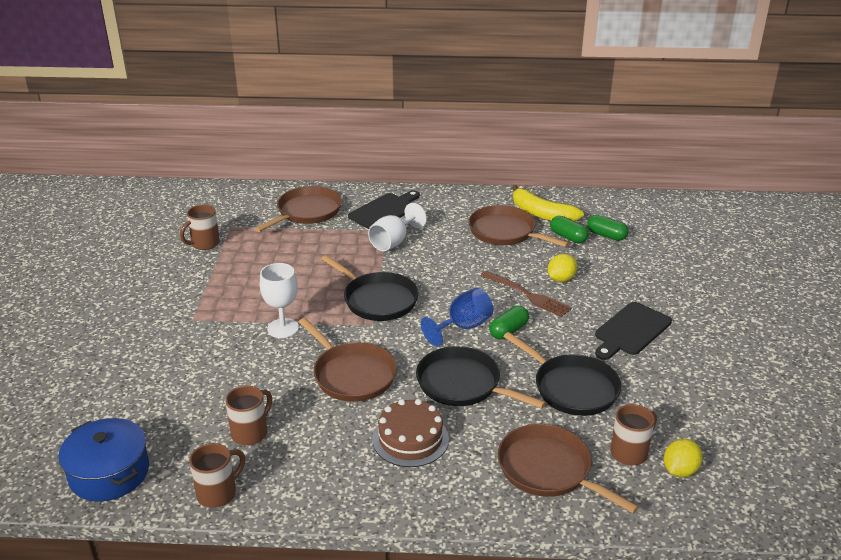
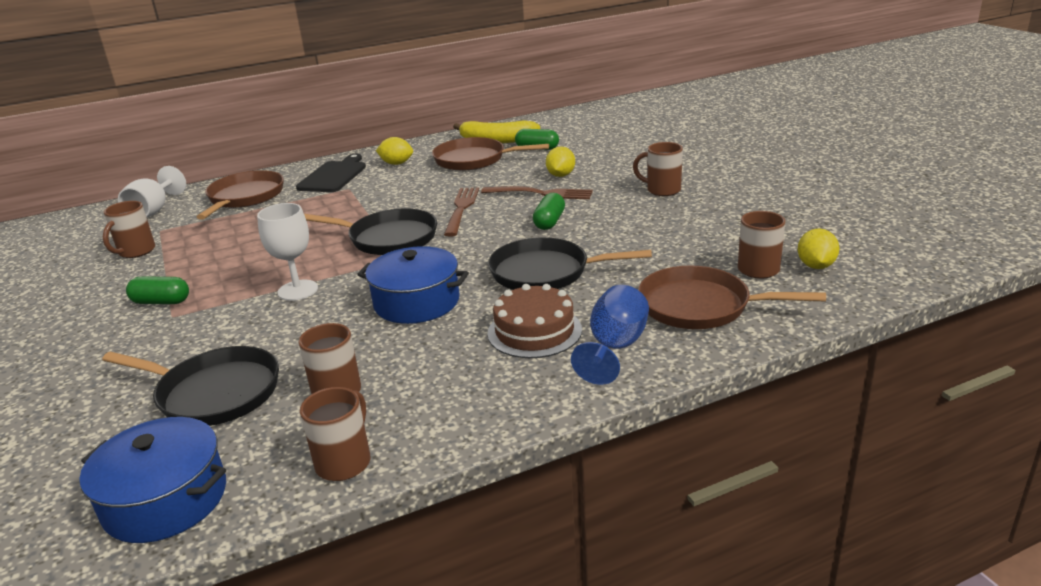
camera: 25 degrees left, 5 degrees down
brown pan [299,318,397,402] -> blue pot [357,246,469,324]
white goblet [368,203,427,251] -> white goblet moved to [118,166,186,217]
blue goblet [421,288,494,347] -> blue goblet moved to [571,285,649,385]
black pan [503,332,621,416] -> black pan moved to [102,346,279,426]
green capsule [587,215,628,241] -> green capsule moved to [126,277,189,304]
black cutting board [595,302,672,360] -> brown mug [633,142,683,196]
none -> yellow lemon [376,137,413,165]
none -> brown fork [444,187,479,237]

